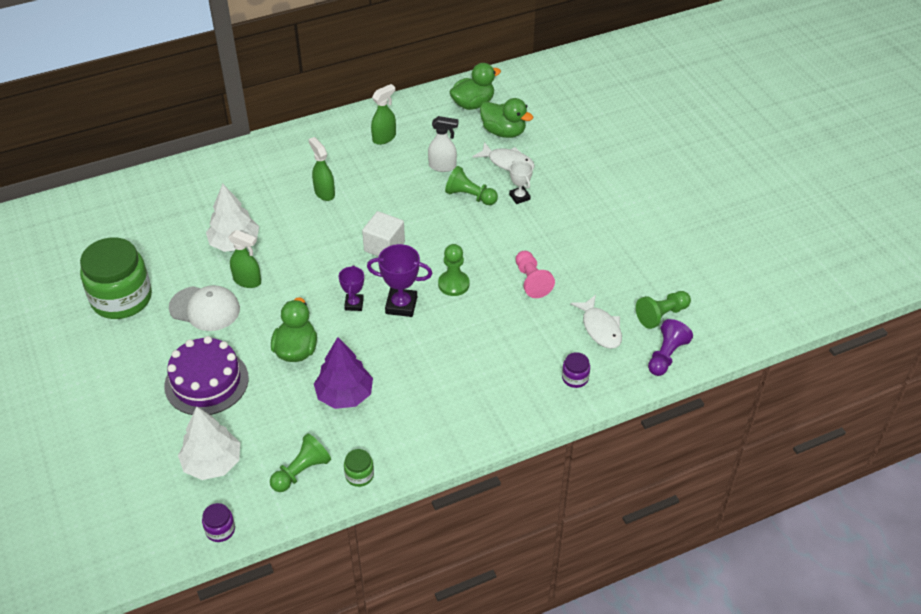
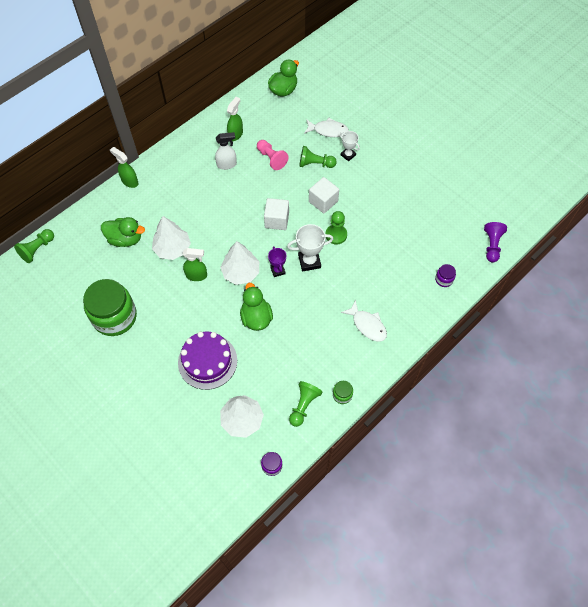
camera: 20 degrees left, 15 degrees up
white cap [169,285,240,331] -> none
green spray bottle [308,137,335,201] -> green spray bottle moved to [110,147,138,188]
purple tree [314,337,373,409] -> none
purple trophy [367,244,432,317] -> white trophy [287,224,333,271]
white spray bottle [428,116,459,172] -> white spray bottle moved to [215,132,237,170]
green duck [480,98,533,138] -> green duck moved to [101,217,145,247]
pink pawn [516,251,555,298] -> pink pawn moved to [257,140,288,170]
white fish [570,295,622,349] -> white fish moved to [341,300,387,342]
green pawn [636,291,691,329] -> green pawn moved to [14,229,54,263]
none -> white tree [220,241,259,285]
none -> white cube [309,177,339,213]

